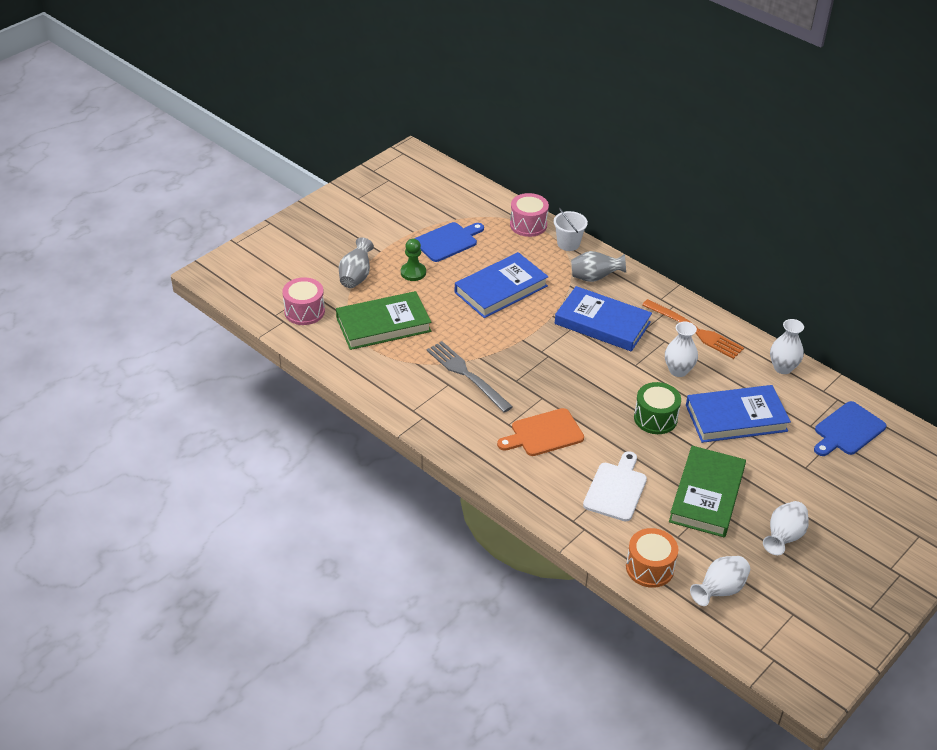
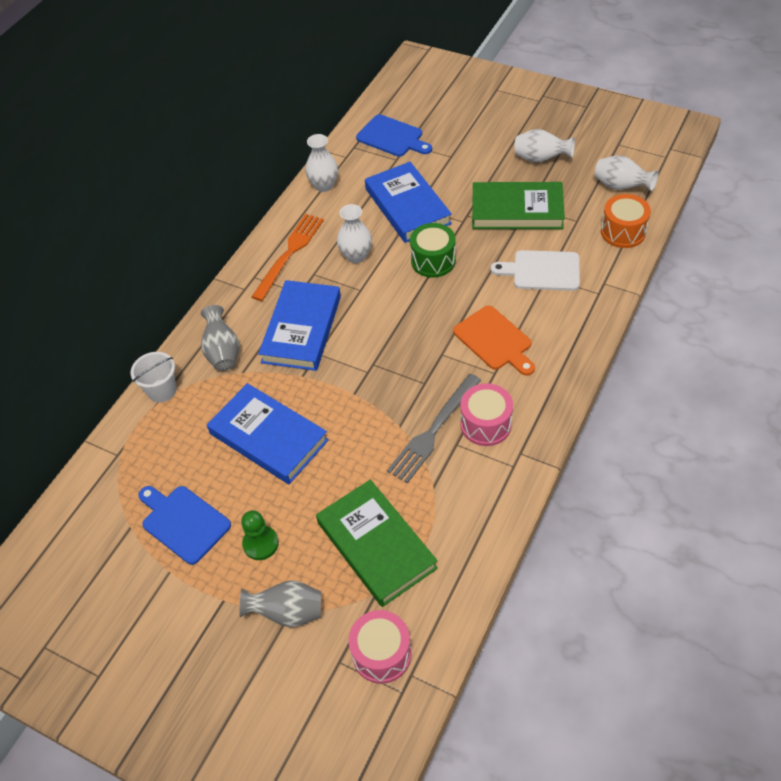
camera: 100 degrees left, 10 degrees up
pink drum [510,193,549,237] -> pink drum moved to [460,383,513,446]

